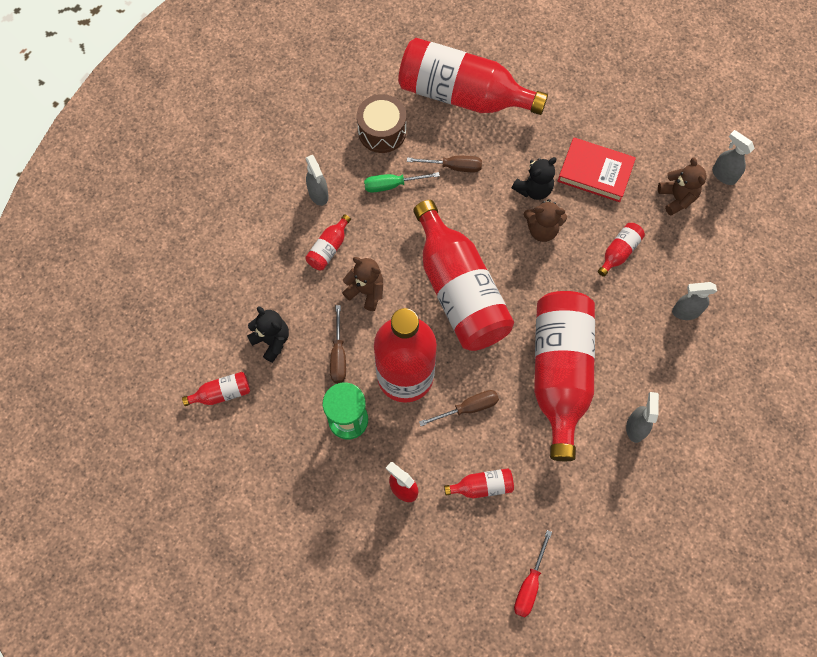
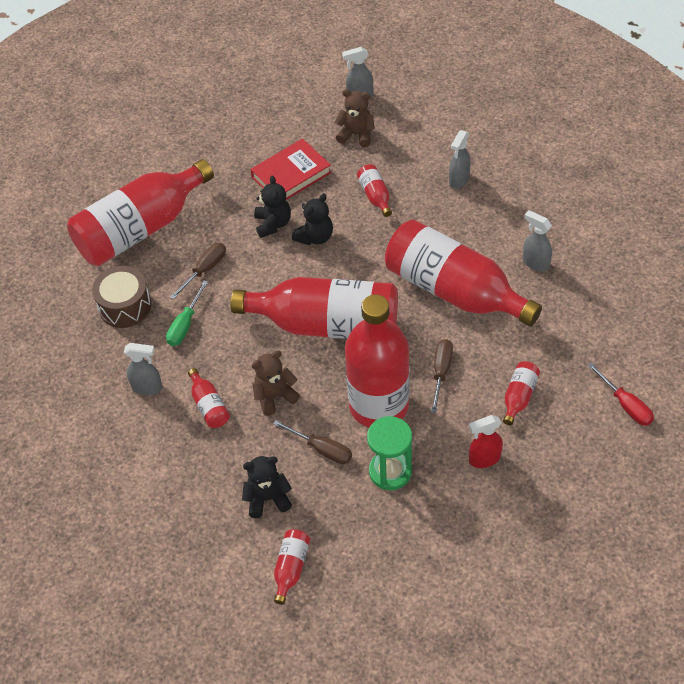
camera: 55 degrees left, 15 degrees down
brown teddy bear [524,199,567,242] -> black teddy bear [292,193,333,245]

